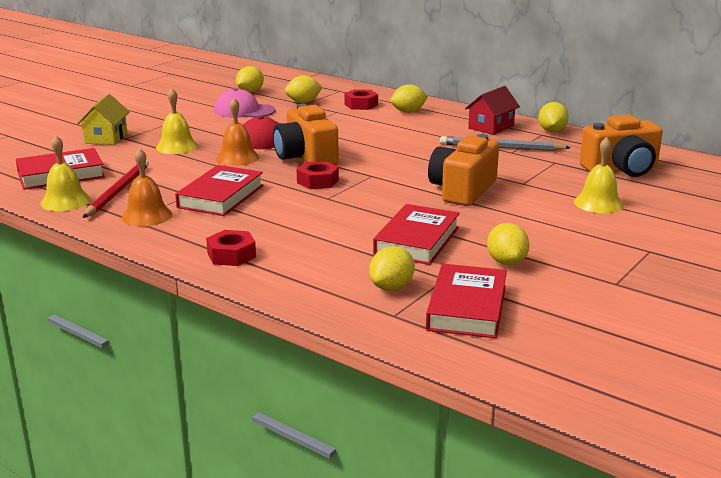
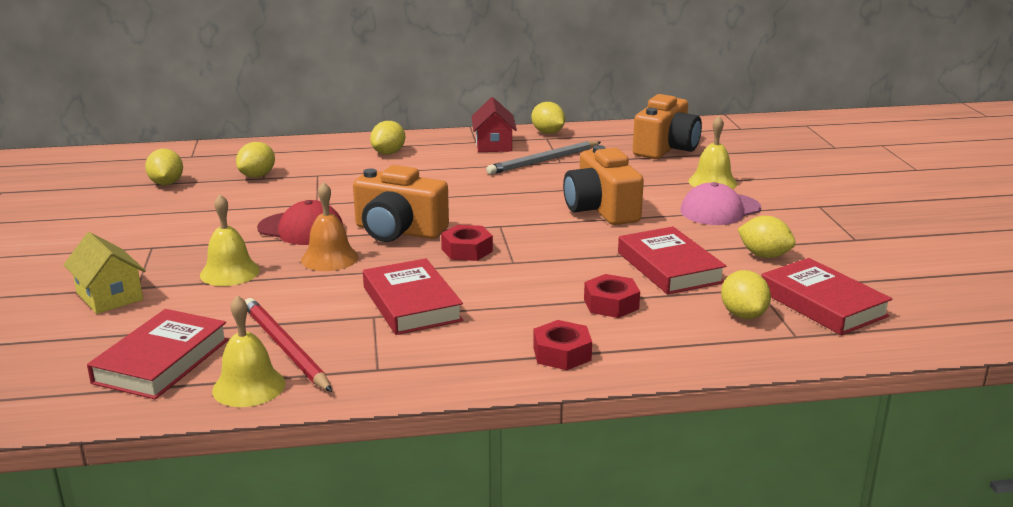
camera: 45 degrees left, 0 degrees up
orange bell [121,148,172,227] -> none
pink cap [214,88,276,118] -> pink cap moved to [680,182,761,225]
red nut [344,89,378,110] -> red nut moved to [584,274,640,318]

